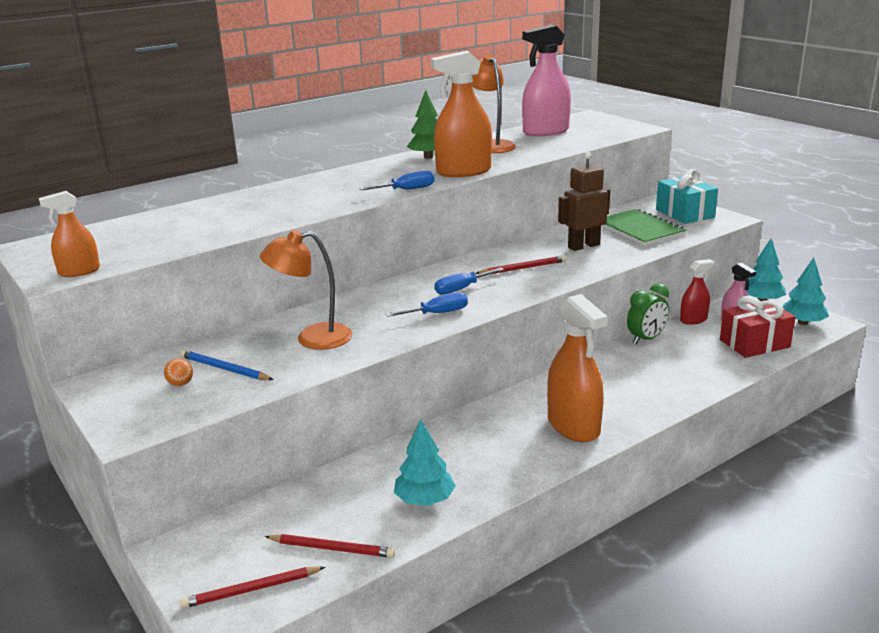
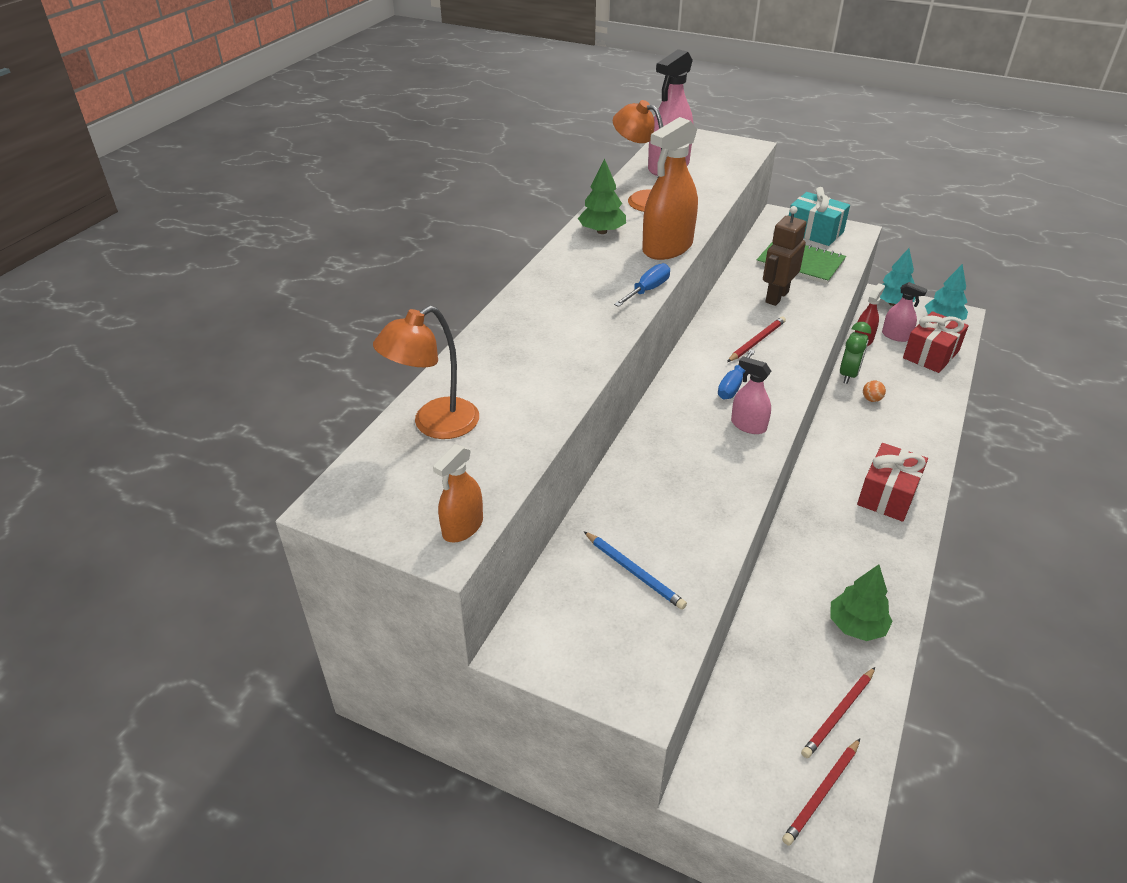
camera: 30 degrees left, 15 degrees up
orange ball [164,358,193,386] -> orange ball moved to [863,380,886,402]
blue pencil [180,350,274,380] -> blue pencil turned 135 degrees counterclockwise [584,531,687,610]
orange lamp [260,230,352,350] -> orange lamp moved to [373,306,479,439]
red pencil [265,534,395,558] -> red pencil turned 150 degrees clockwise [801,667,875,758]
blue screwdriver [386,292,468,317] -> pink spray bottle [731,356,771,434]
turquoise tree [394,419,456,506] -> green tree [831,565,893,641]
orange spray bottle [547,294,607,442] -> red gift [857,443,928,522]

